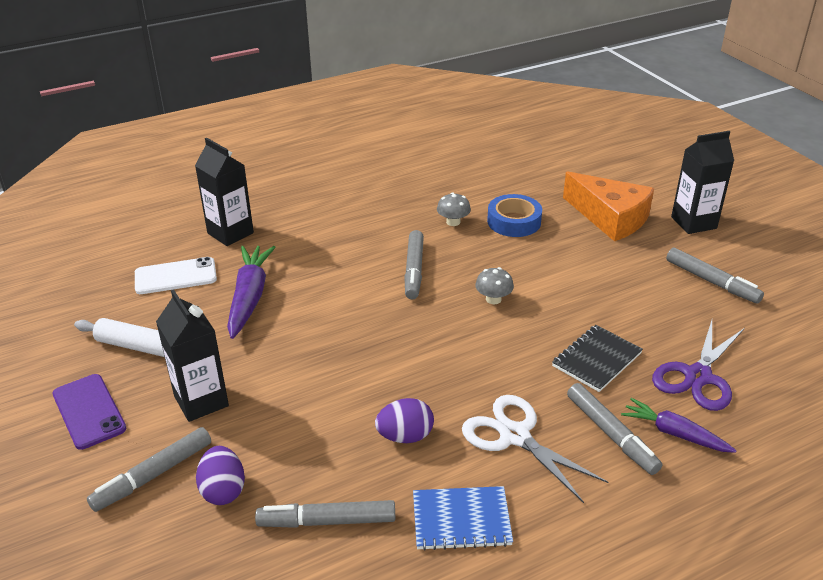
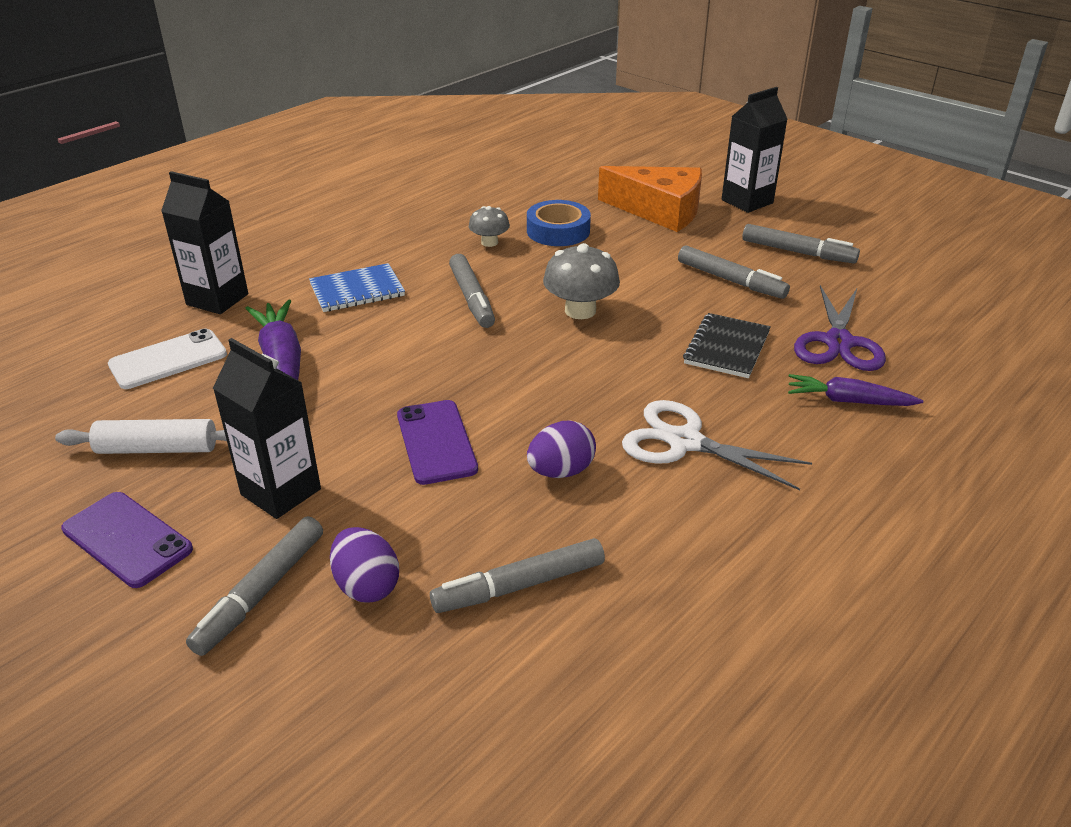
camera: 20 degrees left, 0 degrees up
blue notebook [413,486,513,551] -> blue notebook moved to [309,263,405,312]
grey mushroom [475,267,514,304] -> grey mushroom [543,243,620,319], size x1.65
grey marker [567,383,662,475] -> grey marker moved to [678,245,790,299]
none -> purple phone [397,400,478,485]

